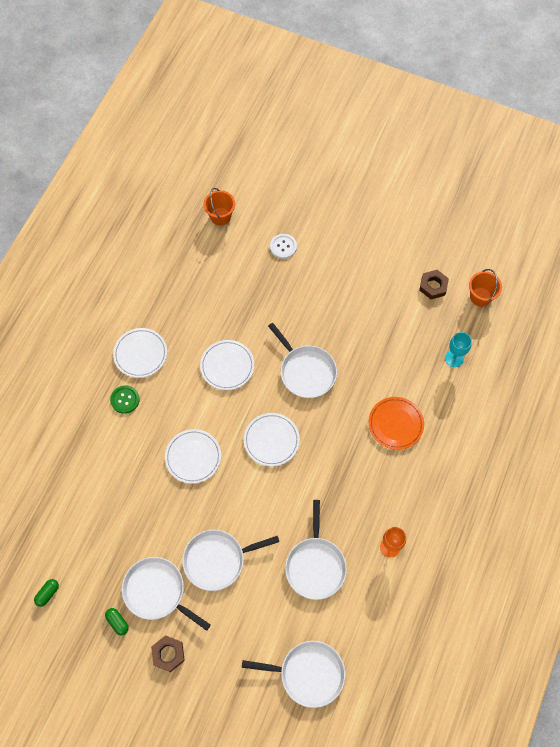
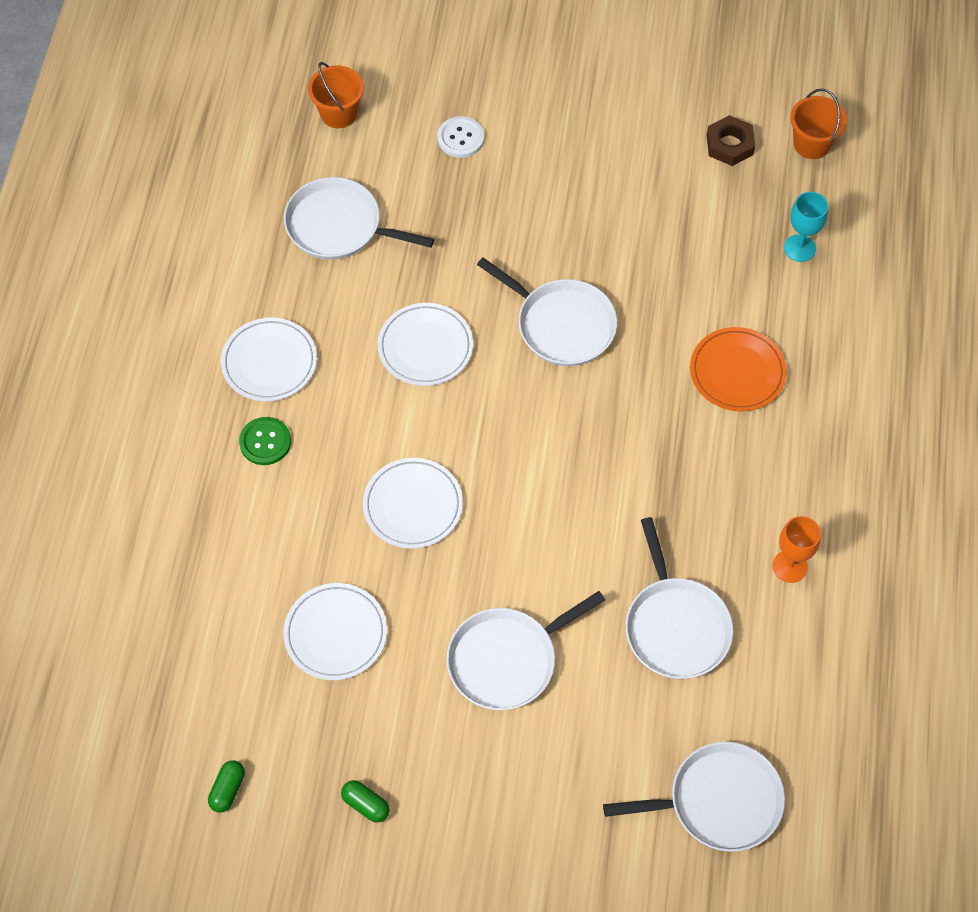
camera: 15 degrees left, 5 degrees down
white pan [122,557,211,631] -> white pan moved to [284,177,434,260]
brown nut [151,635,185,672] -> none
white plate [244,413,300,466] -> white plate moved to [283,583,387,680]

